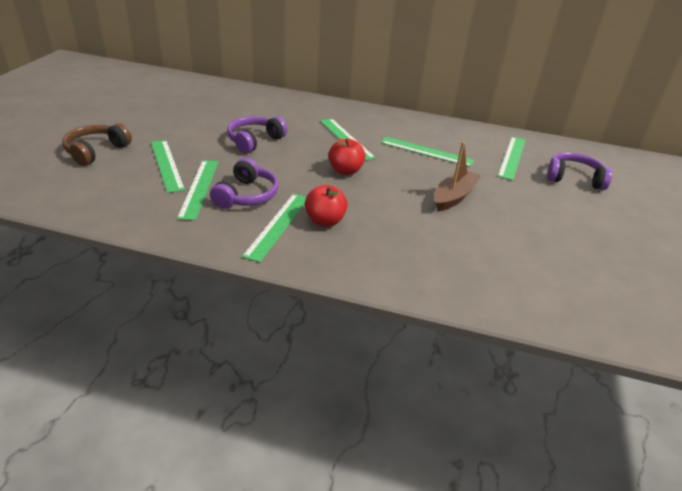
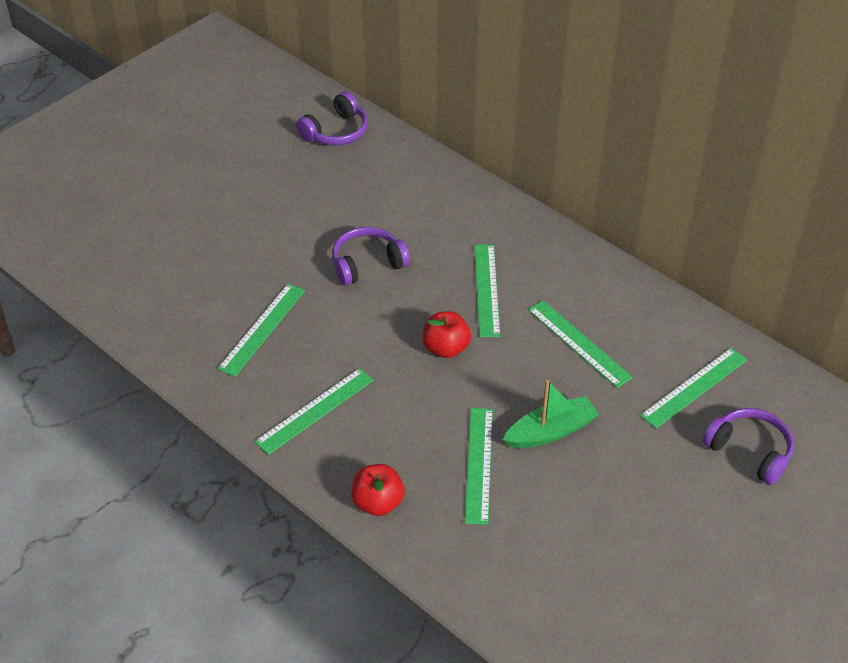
camera: 30 degrees right, 10 degrees up
brown headphones [62,123,132,166] -> none
green ruler [151,140,185,193] -> green ruler moved to [465,408,493,525]
purple headphones [210,158,278,209] -> purple headphones moved to [296,92,368,146]
red apple [305,185,348,227] -> red apple moved to [351,464,405,516]
brown boat [434,142,481,212] -> green boat [503,380,599,448]

